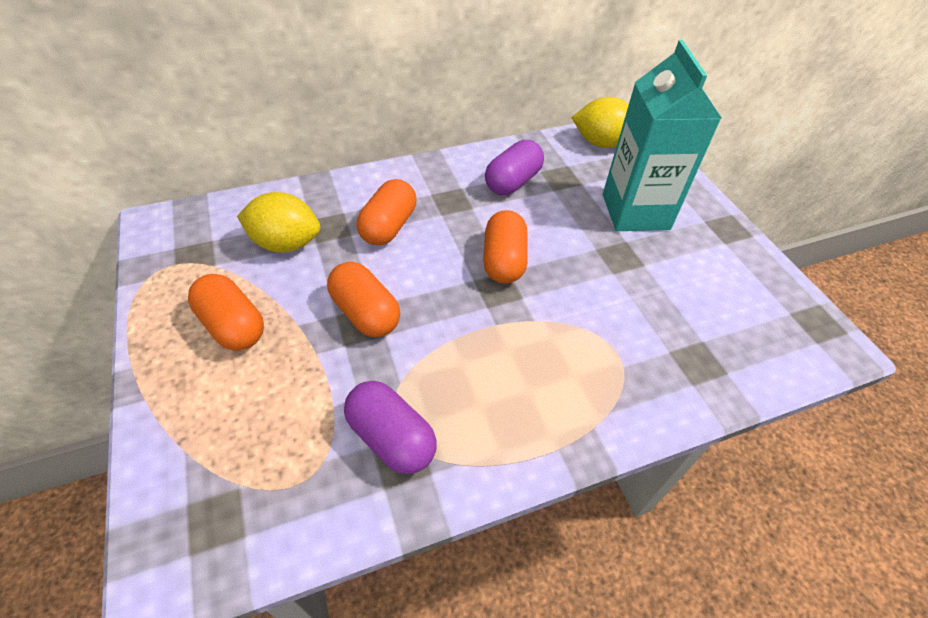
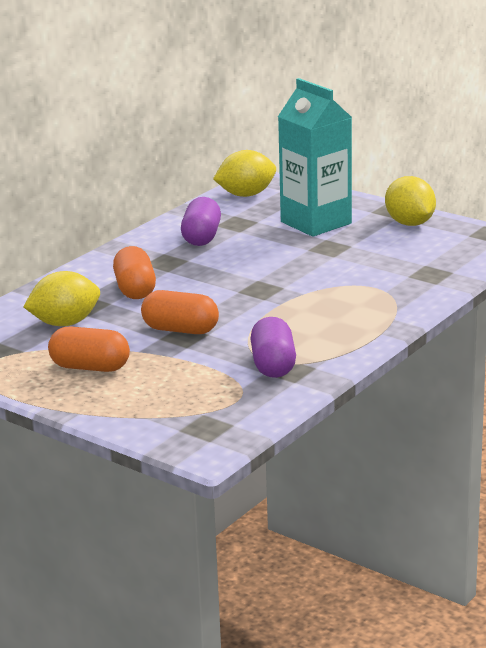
camera: 30 degrees left, 25 degrees down
purple capsule [344,381,437,474] -> purple capsule turned 75 degrees clockwise [250,317,296,378]
orange capsule [483,210,528,284] -> none
none -> yellow lemon [385,176,436,226]

